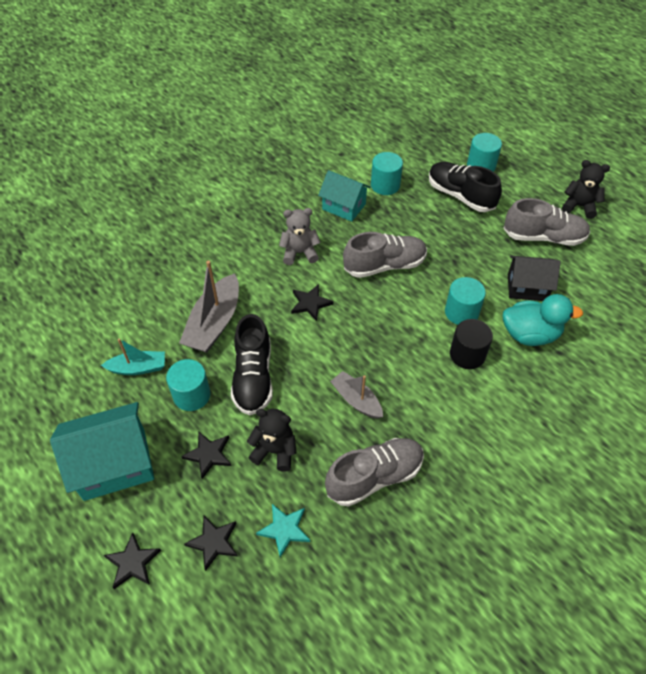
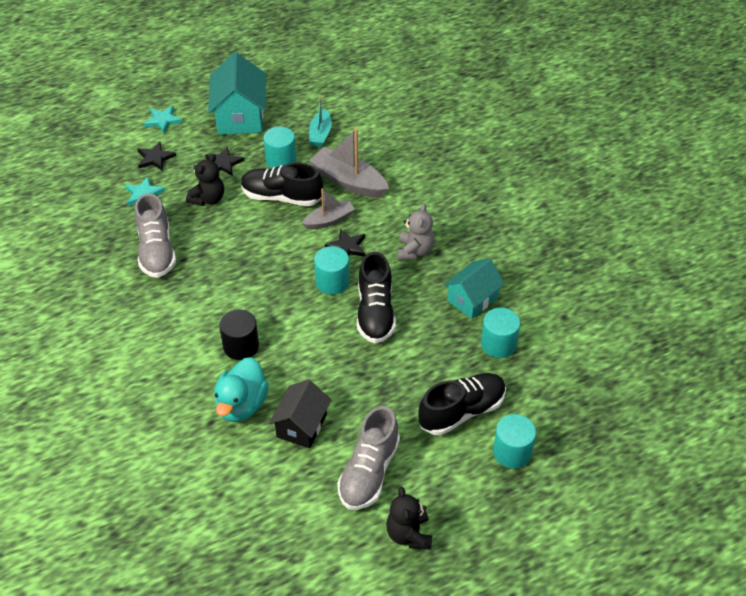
camera: 105 degrees right, 5 degrees down
black star [104,532,161,589] -> turquoise star [143,106,183,133]
grey boat [330,371,383,419] -> grey boat moved to [302,188,355,229]
grey shoe [343,232,427,278] -> black shoe [357,252,396,344]
turquoise cylinder [445,277,486,325] -> turquoise cylinder moved to [314,246,350,295]
black teddy bear [562,160,610,219] -> black teddy bear turned 135 degrees clockwise [386,487,432,550]

